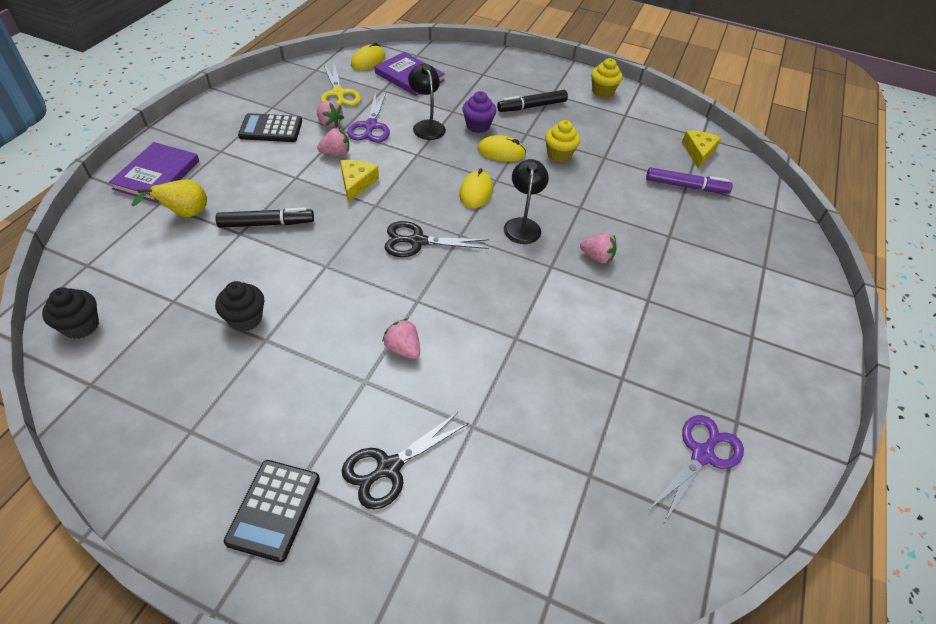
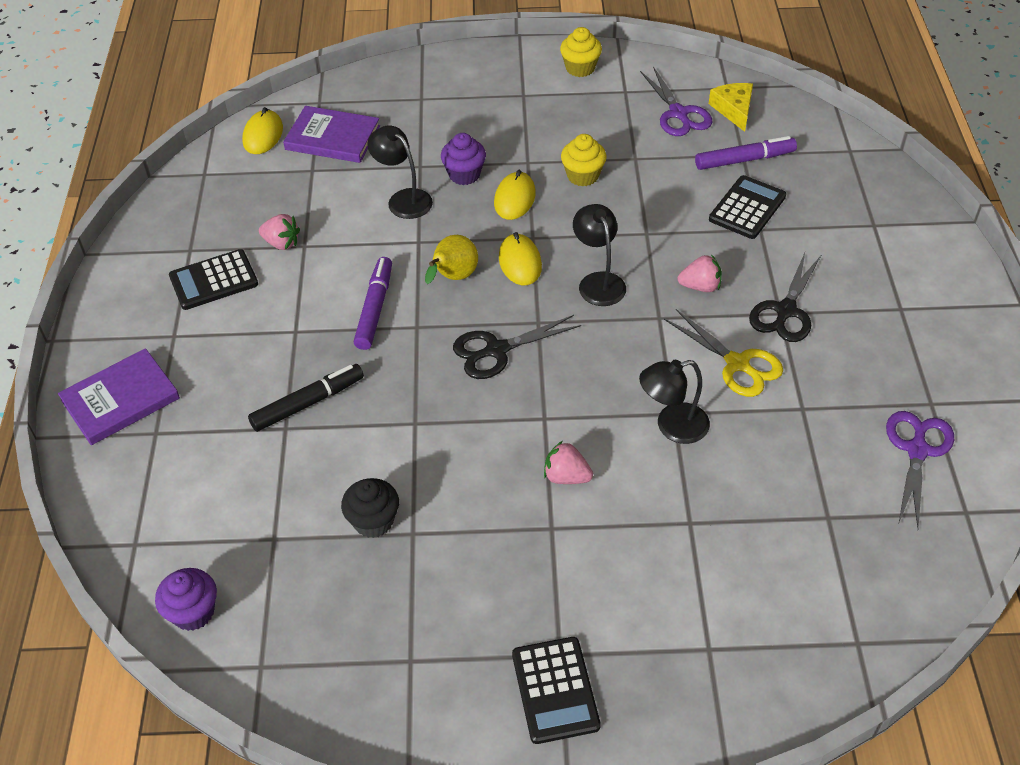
camera: 20 degrees left, 0 degrees up
black cupcake [42,287,99,339] -> purple cupcake [155,568,217,631]
purple book [109,142,199,203] -> purple book turned 60 degrees clockwise [58,348,180,445]
yellow pear [131,179,207,217] -> yellow pear moved to [425,235,478,284]
pink strawberry [317,128,349,156] -> none
yellow scissors [321,64,361,106] -> yellow scissors moved to [664,309,783,397]
yellow cheese [340,160,379,203] -> purple marker [354,257,392,350]
black scissors [342,412,469,509] -> black scissors moved to [749,253,821,342]
purple scissors [347,93,390,142] -> purple scissors moved to [640,67,713,136]
yellow mouse [477,135,526,162] -> yellow mouse turned 60 degrees counterclockwise [494,170,536,220]
black marker [497,90,568,112] -> none
none -> black lamp [639,360,710,444]
none -> black calculator [709,175,786,239]

